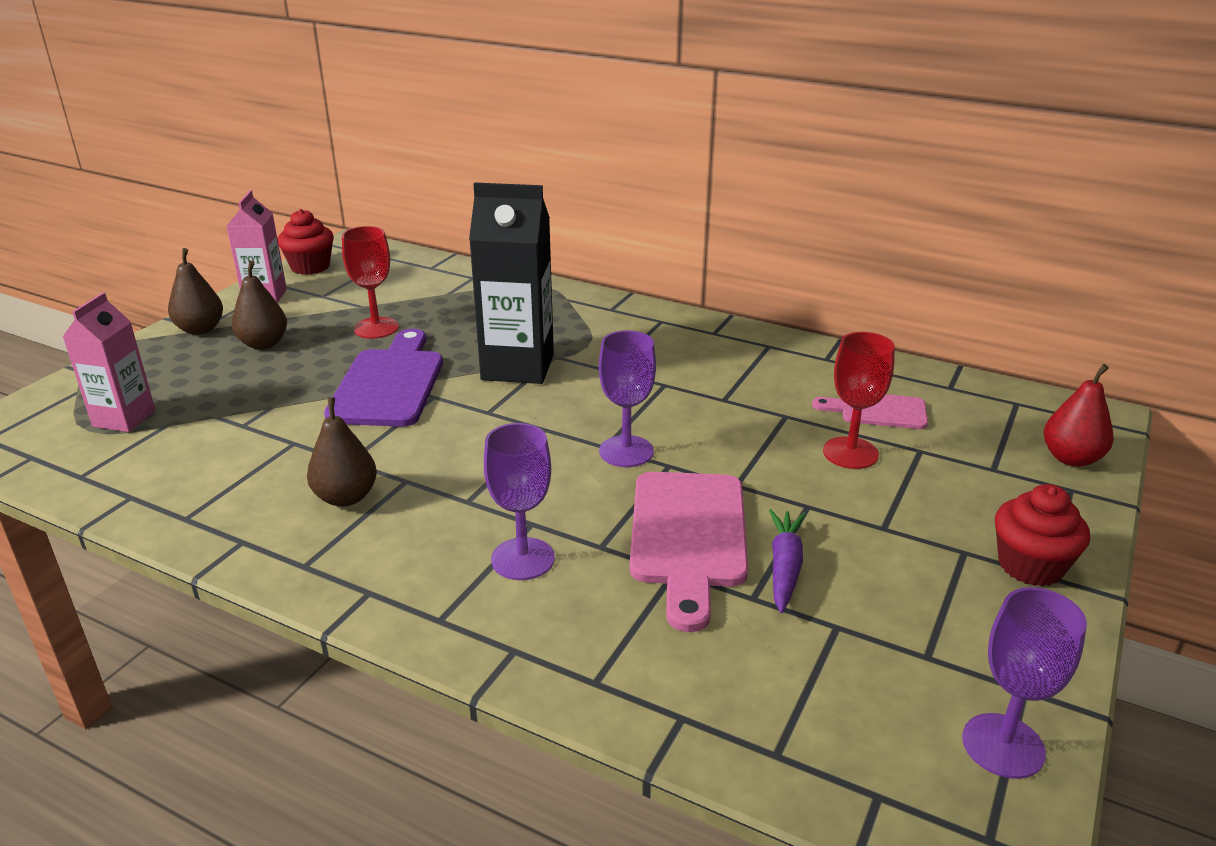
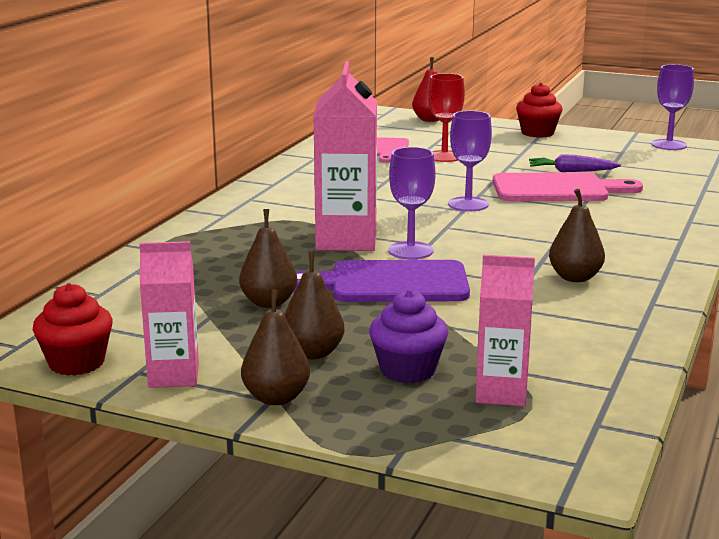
camera: 95 degrees left, 10 degrees down
red goblet [342,226,399,339] -> brown pear [239,209,297,308]
black carton [469,182,554,384] -> pink carton [313,61,377,251]
purple goblet [484,423,555,580] -> purple goblet moved to [388,147,435,259]
none -> purple cupcake [369,290,448,383]

